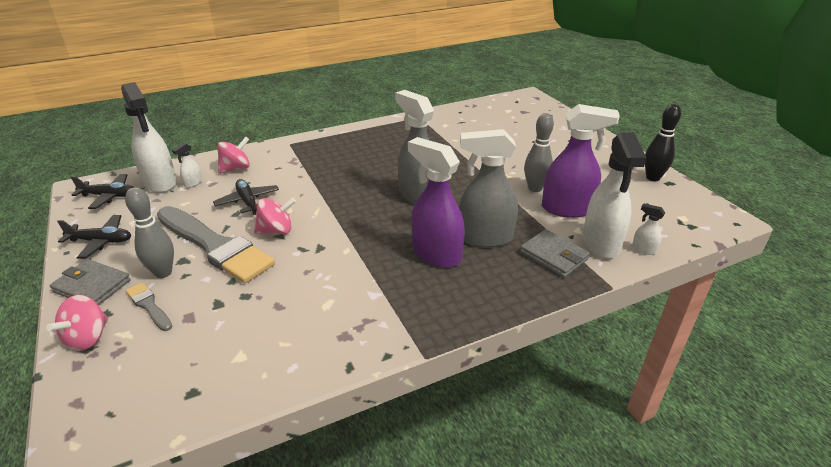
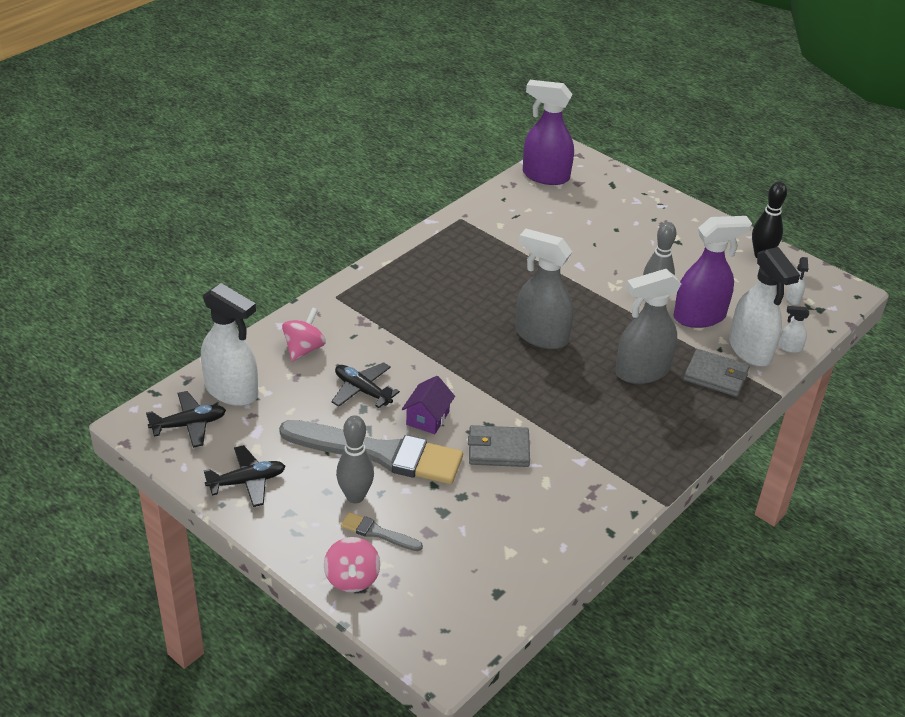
camera: 25 degrees left, 5 degrees up
grey wallet [50,259,131,305] -> grey wallet moved to [468,425,530,467]
white spray bottle [172,143,202,188] -> white spray bottle moved to [786,257,808,305]
pink spinning top [254,198,296,234] -> purple house [402,376,455,434]
purple spray bottle [408,137,465,268] -> purple spray bottle moved to [523,80,574,185]

